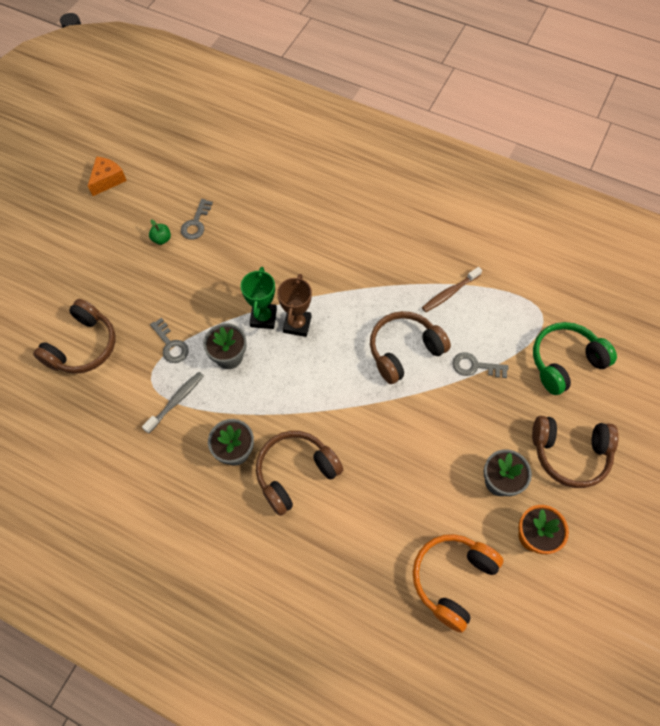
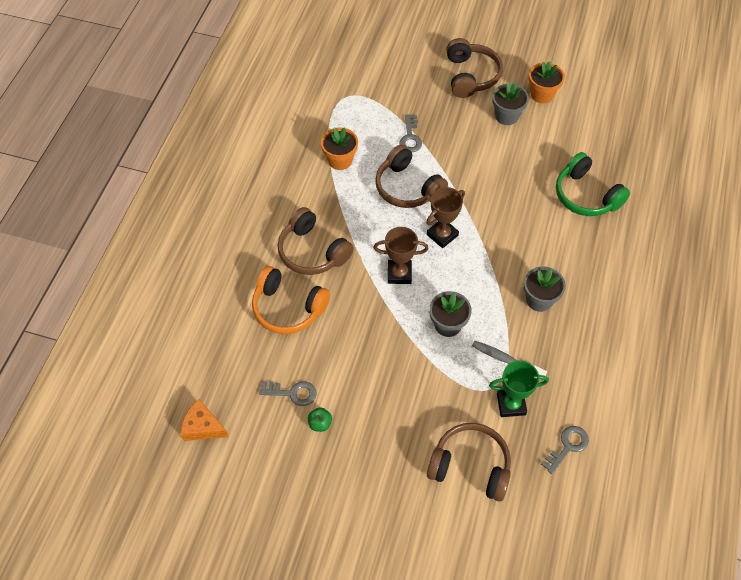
camera: 100 degrees left, 5 degrees down
orange cheese [88,156,127,196] -> orange cheese moved to [180,399,229,441]
grey key [150,318,189,363] -> grey key moved to [541,426,589,474]
green trophy [241,267,277,329] -> green trophy moved to [489,361,549,417]
brown headphones [256,431,343,516] -> brown headphones moved to [278,207,354,275]
orange headphones [413,534,503,633] -> orange headphones moved to [252,266,330,334]
brown toothbrush [422,267,482,312] -> orange flower pot [321,127,358,170]
green headphones [533,322,617,395] -> green headphones moved to [556,152,630,216]
none -> brown trophy [426,187,465,248]

